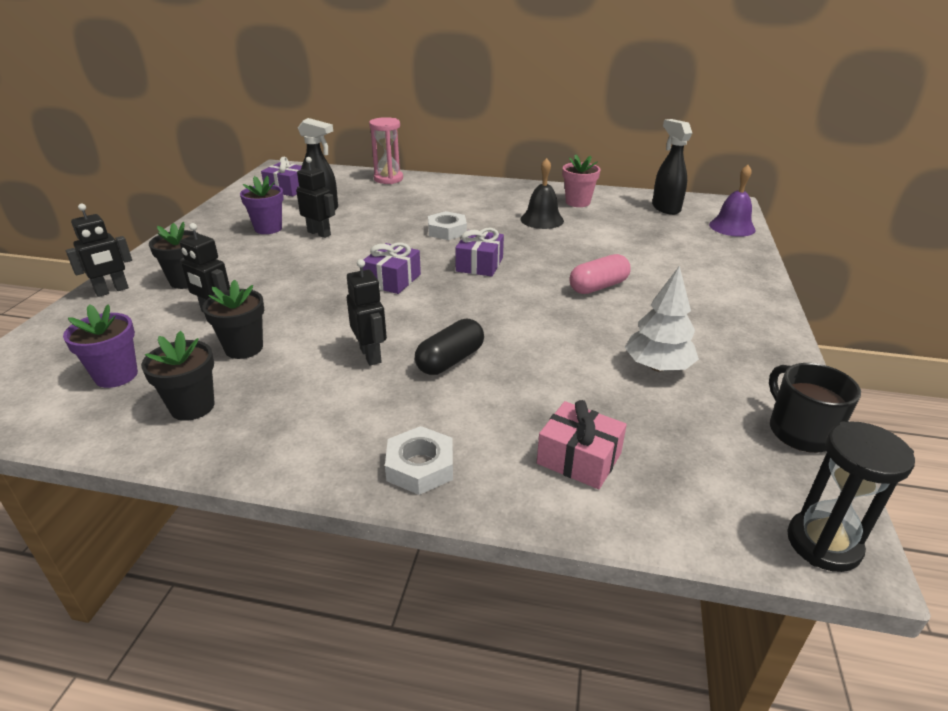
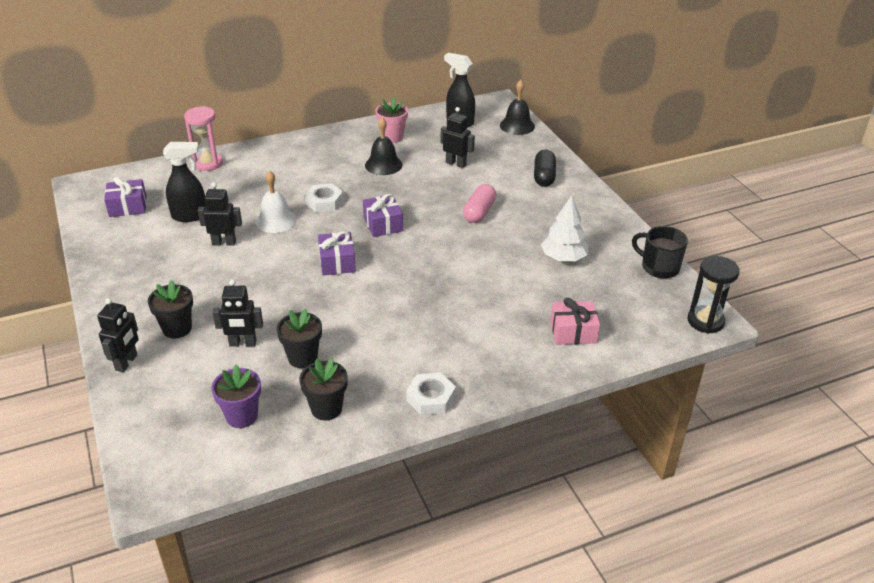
camera: 35 degrees left, 5 degrees up
purple flower pot [240,176,284,234] -> none
black robot [347,259,387,365] -> black robot moved to [441,107,475,168]
white nut [385,426,453,495] -> white nut moved to [406,373,456,415]
black capsule [415,319,484,375] -> black capsule moved to [534,150,556,187]
purple bell [709,165,756,237] -> black bell [500,80,535,135]
none -> white bell [255,171,297,233]

